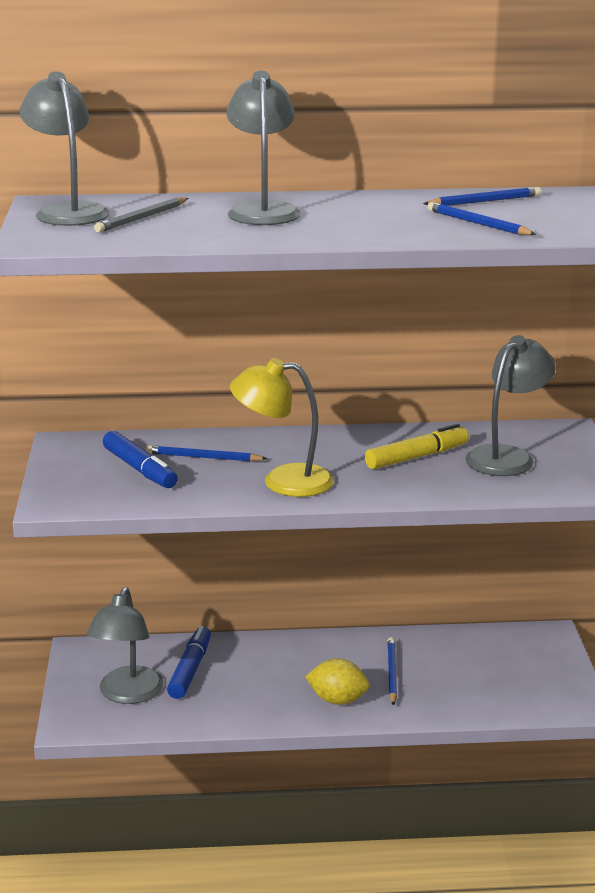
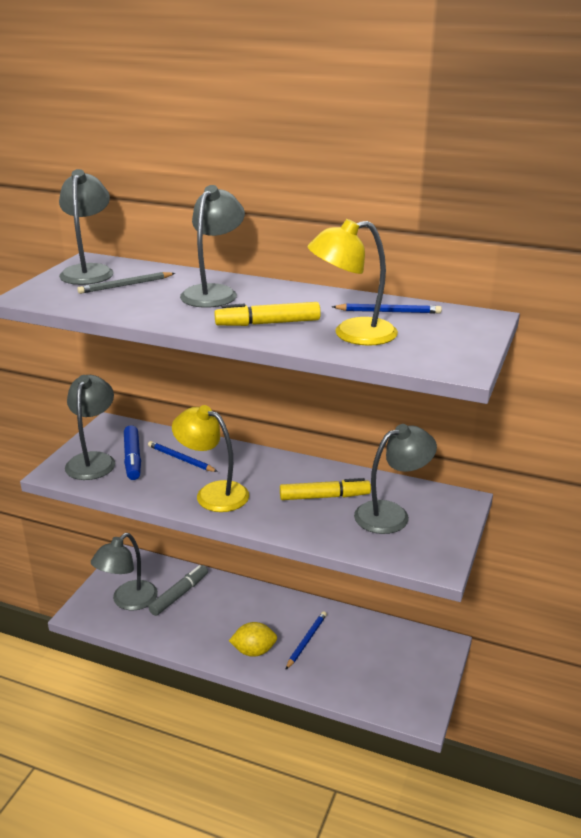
camera: 25 degrees right, 5 degrees up
blue marker [167,626,211,699] -> grey marker [148,565,208,616]
yellow lemon [305,658,369,705] -> yellow lemon turned 45 degrees counterclockwise [229,622,277,657]
blue pencil [427,202,536,235] -> yellow lamp [307,219,398,346]
none -> grey lamp [65,375,115,480]
none -> yellow marker [215,302,321,326]

